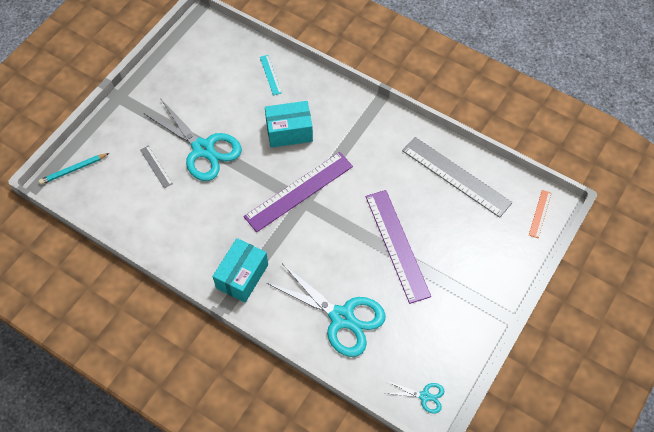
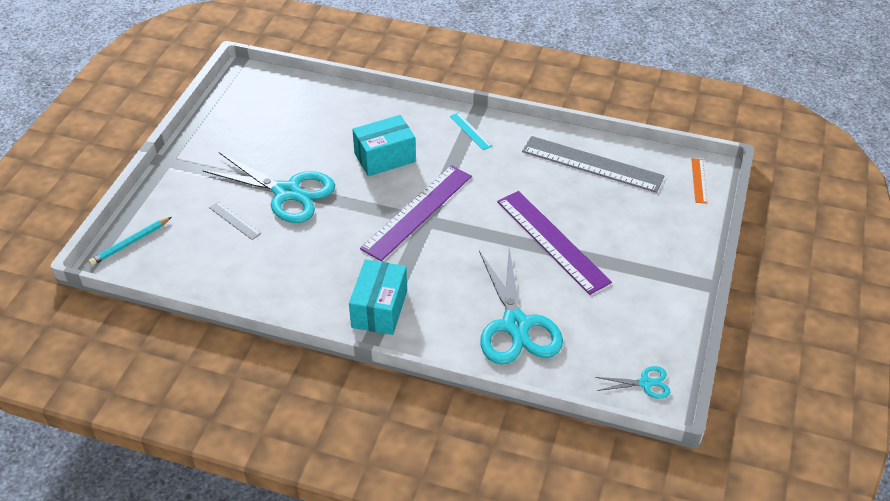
camera: 15 degrees left, 15 degrees down
turquoise ruler [260,55,282,96] -> turquoise ruler moved to [449,112,492,150]
turquoise scissors [267,263,386,357] -> turquoise scissors turned 60 degrees clockwise [479,247,563,364]

